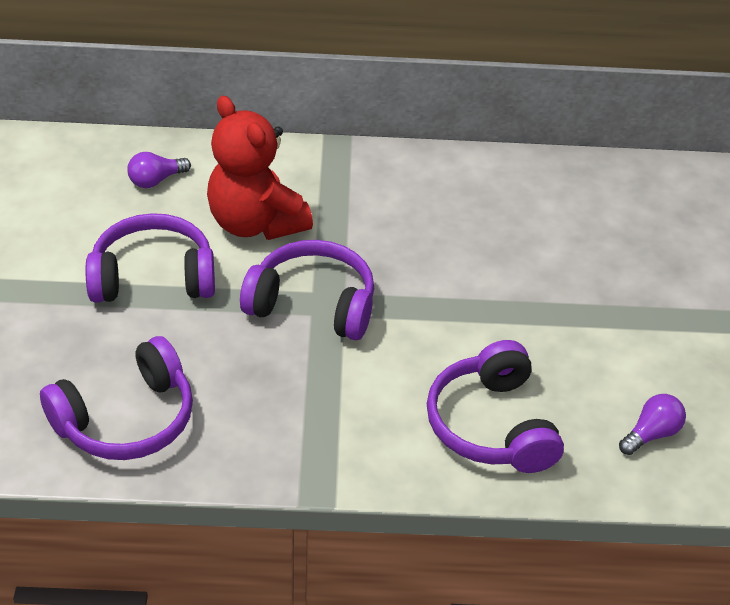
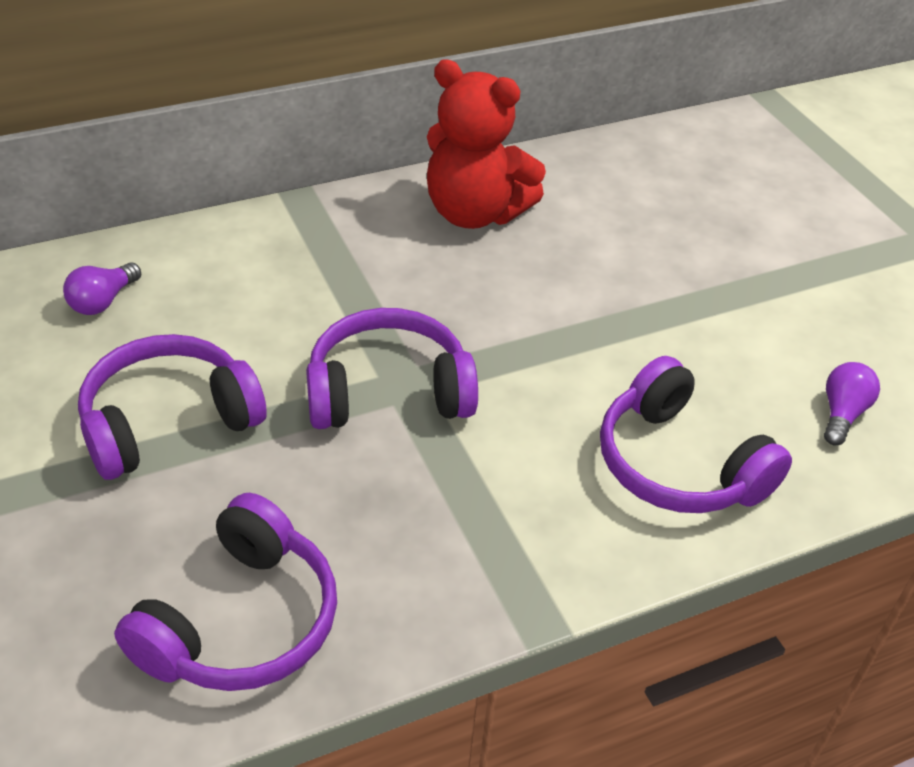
camera: 25 degrees left, 0 degrees up
red teddy bear [207,96,313,240] -> red teddy bear moved to [427,59,546,229]

